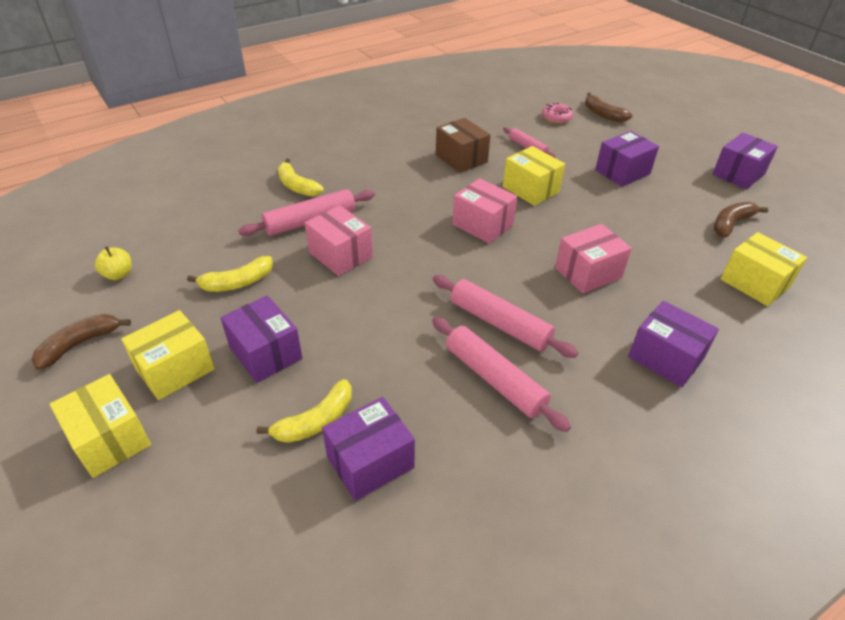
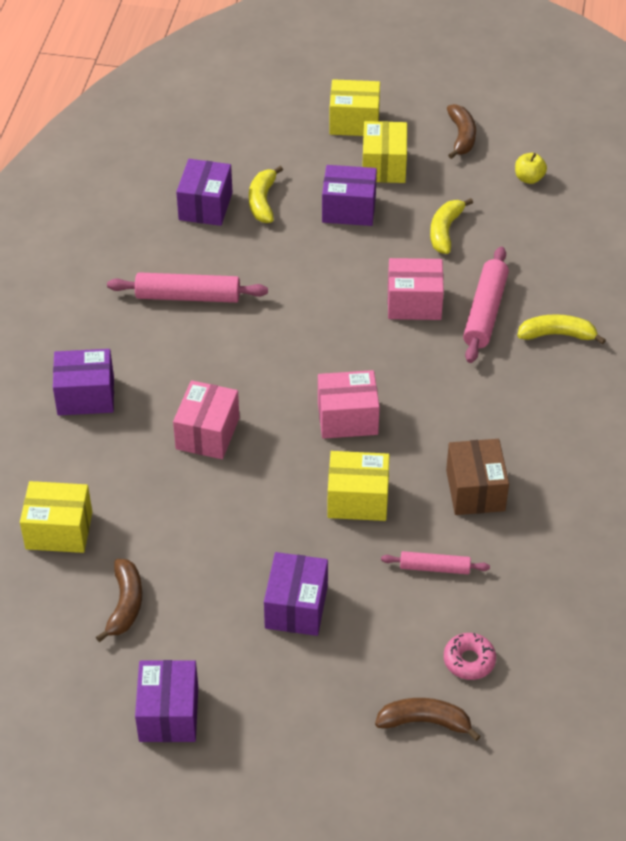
camera: 135 degrees right, 5 degrees up
pink rolling pin [433,275,578,358] -> none
brown box [436,118,491,173] -> brown box turned 75 degrees clockwise [446,439,509,515]

